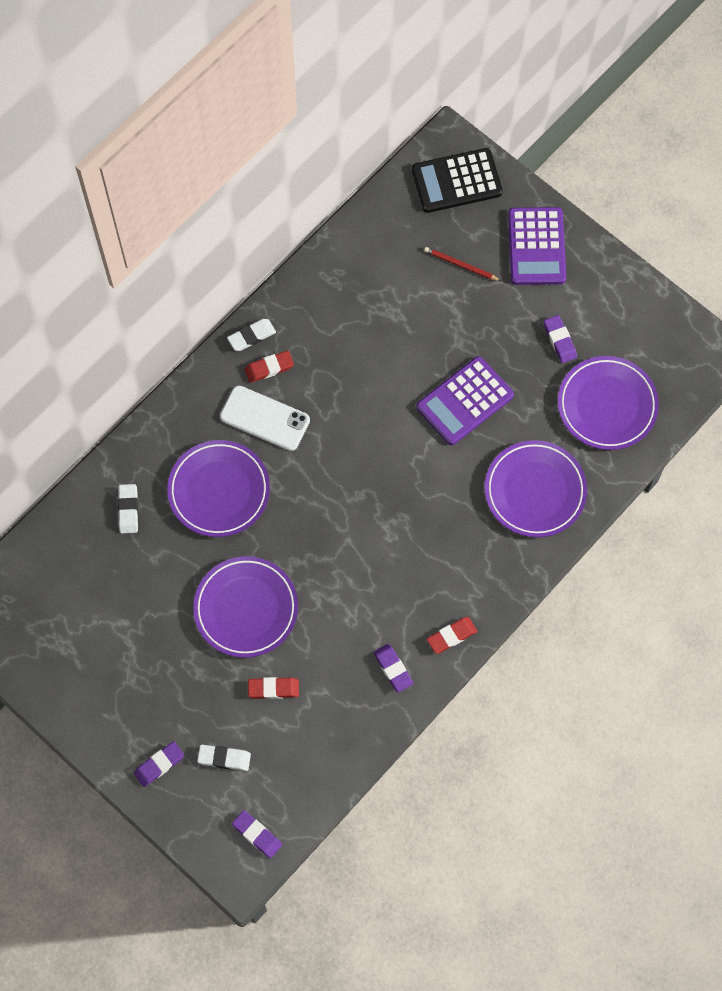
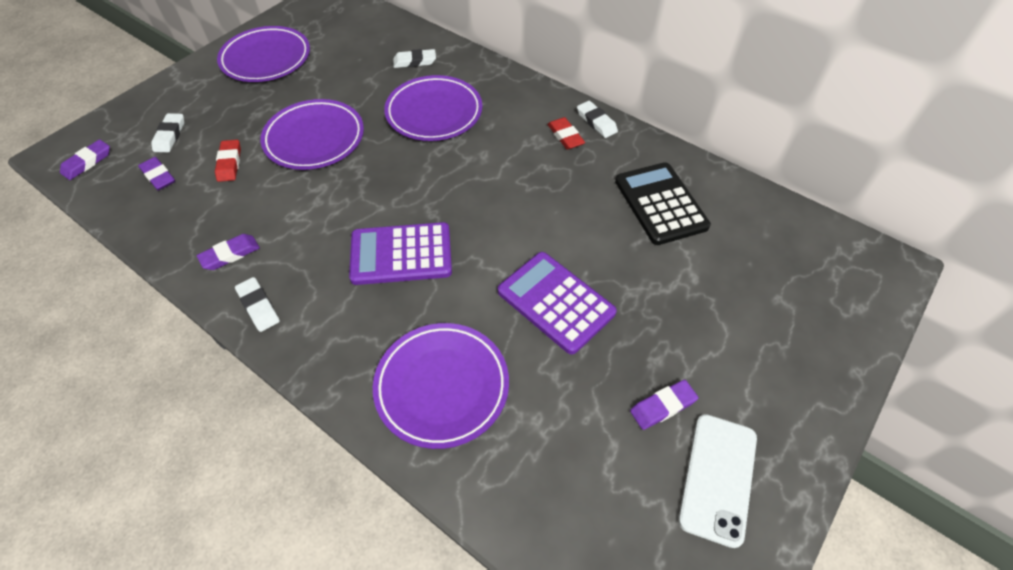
camera: 85 degrees right, 15 degrees down
purple eraser [134,741,184,787] -> purple eraser moved to [138,157,175,191]
white phone [220,386,310,451] -> white phone moved to [678,414,757,548]
black calculator [412,148,503,213] -> black calculator moved to [615,162,711,245]
red pencil [424,247,501,281] -> none
red eraser [427,617,477,654] -> white eraser [235,277,280,332]
purple calculator [508,207,566,285] -> purple calculator moved to [349,222,452,285]
purple plate [558,356,659,450] -> purple plate moved to [217,26,310,82]

